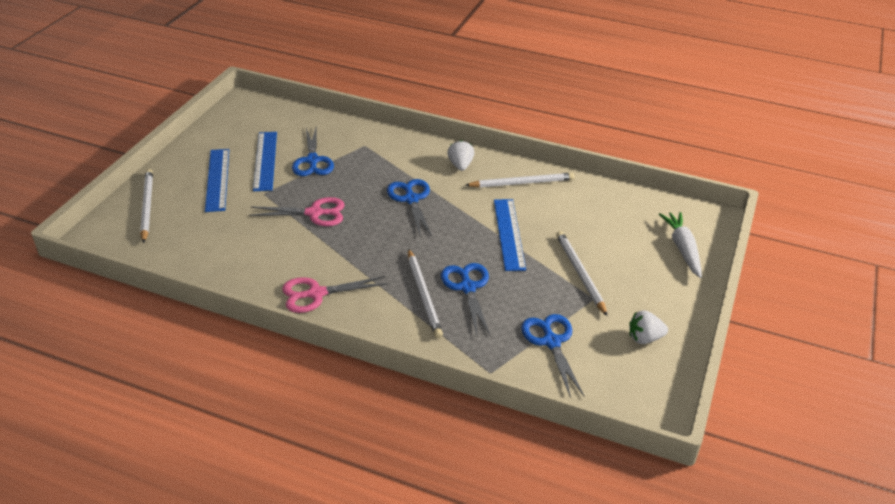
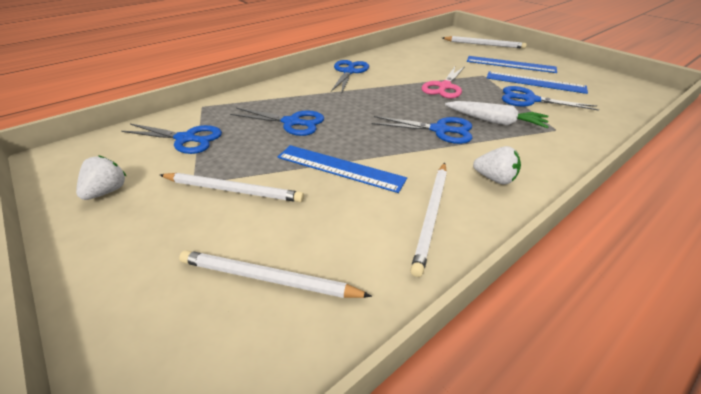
camera: 120 degrees right, 0 degrees up
pink scissors [282,276,388,313] -> blue scissors [331,60,369,94]
white pencil [408,249,443,338] -> white pencil moved to [179,250,372,298]
white carrot [659,212,702,278] -> white carrot moved to [445,101,549,128]

